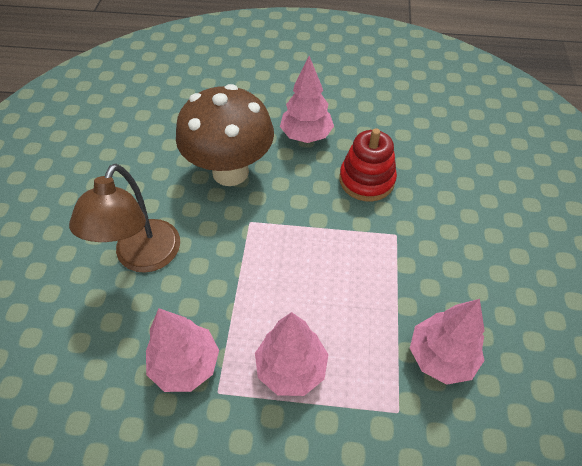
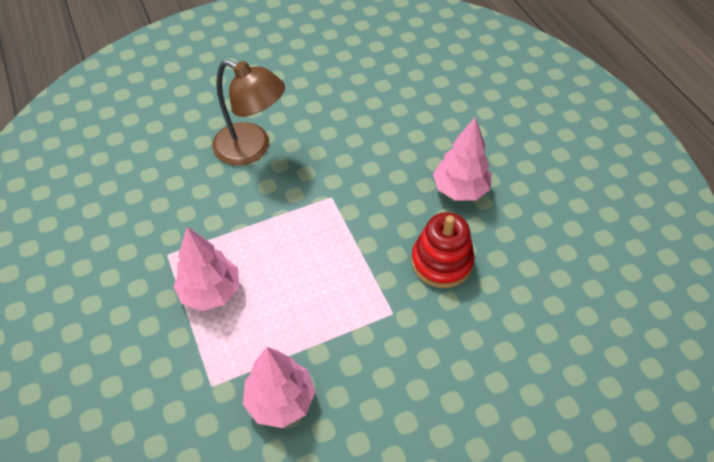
camera: 60 degrees right, 0 degrees up
brown lamp [69,164,180,273] -> brown lamp turned 135 degrees counterclockwise [212,60,285,165]
pink tree [146,308,219,392] -> none
brown mushroom [176,84,274,186] -> none

